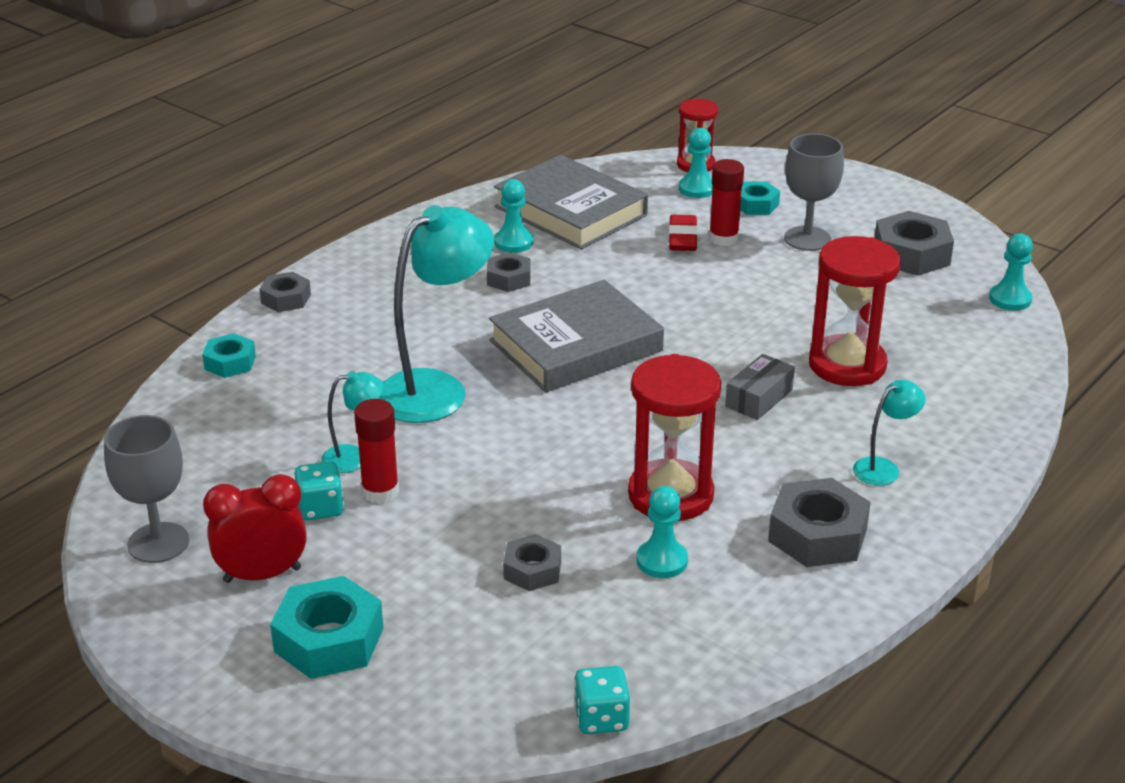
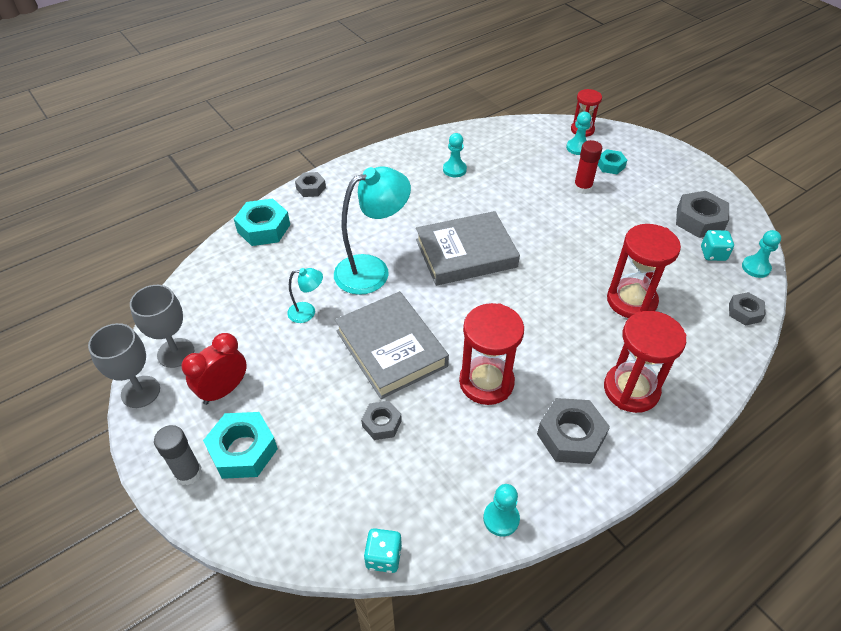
camera: 15 degrees right, 15 degrees up
turquoise nut [202,333,256,378] -> turquoise nut [234,198,290,246], size x1.68
red clock [203,474,307,583] -> red clock turned 45 degrees counterclockwise [181,333,247,405]
turquoise dice [294,461,344,520] -> turquoise dice moved to [701,230,734,261]
red glue stick [354,399,399,503] -> none
grey nut [487,252,531,292] -> grey nut moved to [729,292,766,326]
grey book [494,155,648,250] -> grey book moved to [335,291,449,399]
turquoise pawn [637,486,688,578] -> turquoise pawn moved to [483,484,520,536]
red eraser [669,215,698,251] -> none
grey box [725,354,795,420] -> none
grey goblet [784,134,844,251] -> grey goblet moved to [88,323,160,408]
turquoise lamp [853,380,925,486] -> red hourglass [604,311,686,413]
none -> grey glue stick [154,425,202,485]

